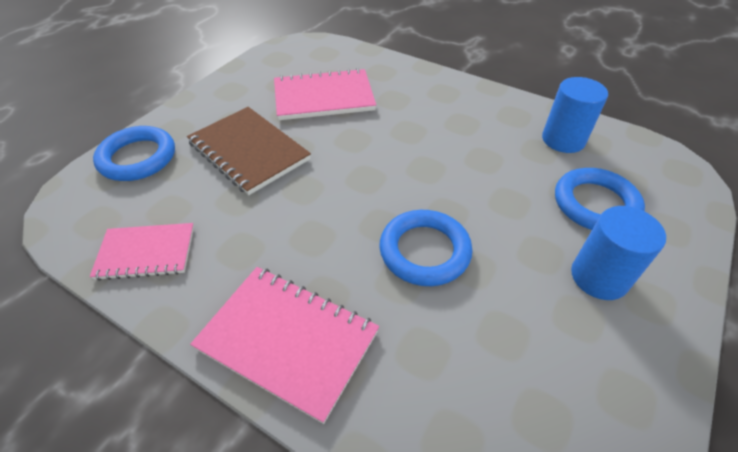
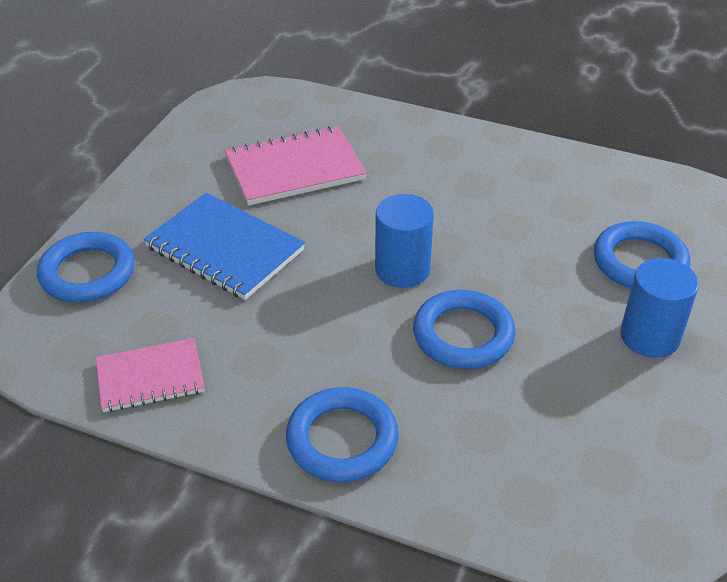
camera: 10 degrees left, 5 degrees down
brown notebook [187,107,311,195] -> blue notebook [144,193,305,300]
pink notebook [190,267,379,424] -> blue ring [286,387,399,482]
blue cylinder [542,77,608,153] -> blue cylinder moved to [375,194,434,288]

